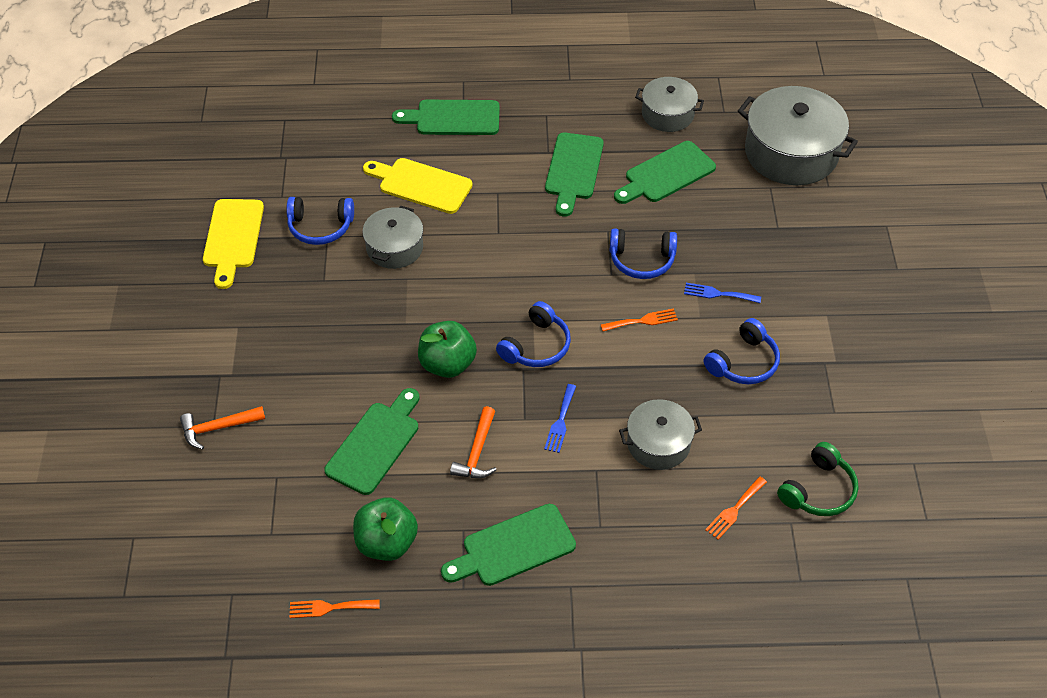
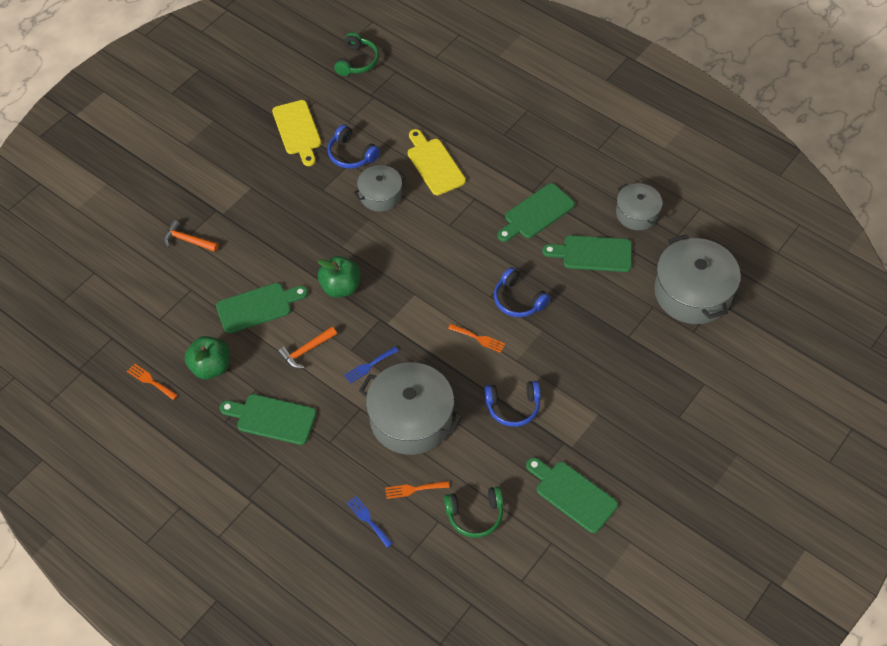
camera: 40 degrees right, 5 degrees up
yellow cutting board [203,199,264,289] -> yellow cutting board turned 60 degrees counterclockwise [272,100,321,166]
green cutting board [392,100,500,135] -> green cutting board moved to [526,458,618,533]
blue headphones [496,301,571,367] -> none
grey pot [619,399,702,470] -> grey pot [359,362,462,455], size x1.74
blue fork [684,283,761,303] -> blue fork moved to [347,496,393,548]
none -> green headphones [334,32,379,76]

